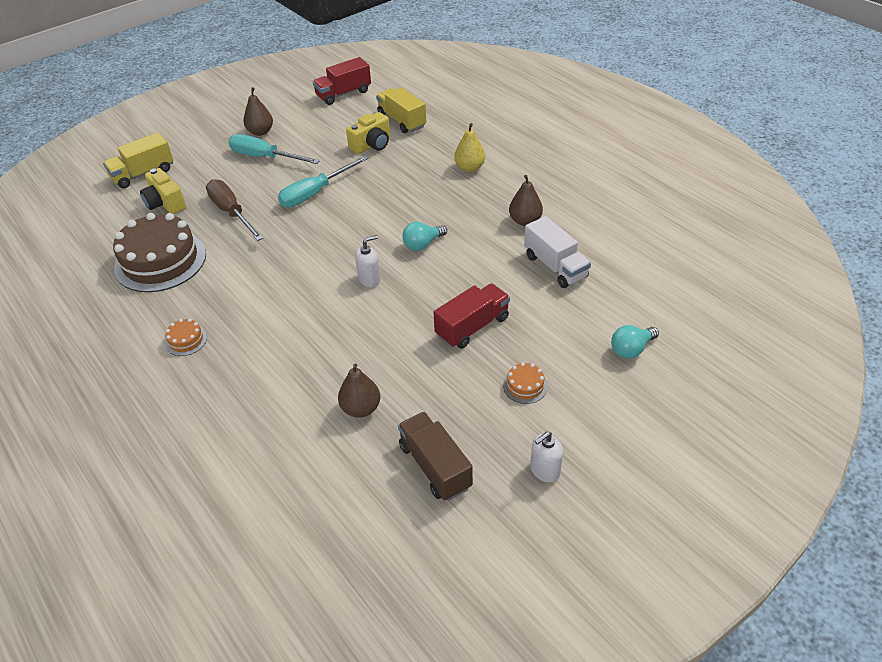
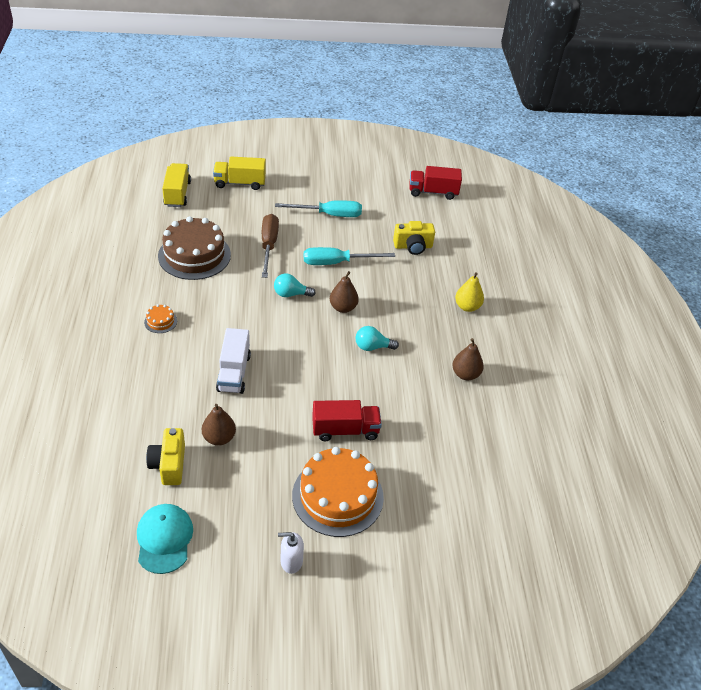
camera: 30 degrees right, 0 degrees up
yellow camera [140,168,186,214] -> yellow camera moved to [146,428,185,485]
turquoise screwdriver [229,134,320,164] -> turquoise screwdriver turned 120 degrees clockwise [275,200,362,217]
brown pear [243,87,273,136] -> brown pear moved to [330,271,359,313]
white soap dispenser [355,235,381,287] -> none
yellow truck [376,87,426,133] -> yellow truck moved to [162,163,191,207]
brown truck [398,412,473,501] -> none
orange cake [503,362,548,404] -> orange cake [292,447,384,537], size x2.41
white truck [524,216,591,288] -> white truck moved to [216,328,251,394]
turquoise light bulb [611,325,659,359] -> turquoise light bulb moved to [274,273,316,297]
none -> turquoise cap [137,504,193,574]

